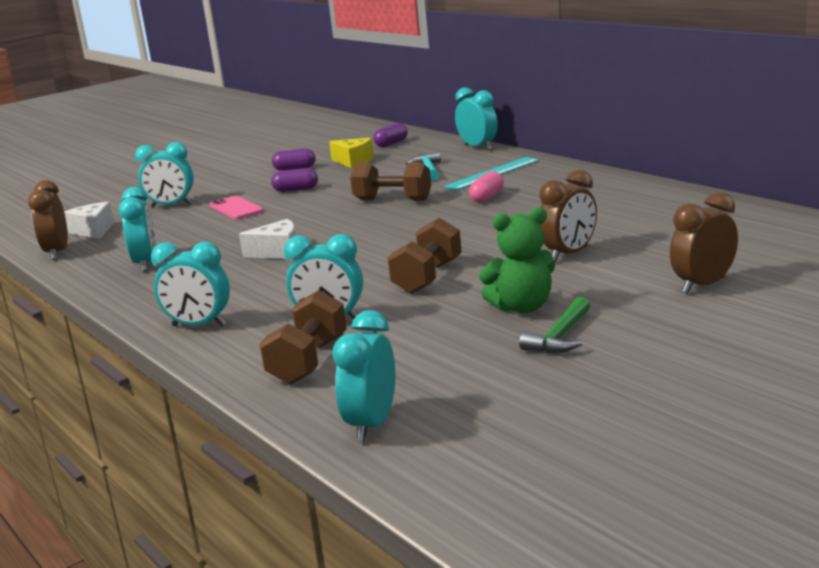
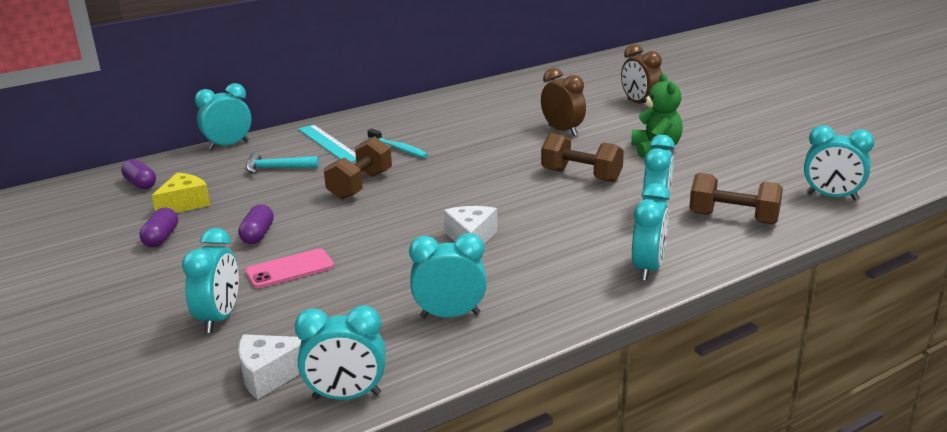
camera: 85 degrees left, 5 degrees up
brown clock [28,180,68,260] -> turquoise clock [295,305,386,400]
pink capsule [469,171,504,203] -> turquoise toothbrush [367,129,428,158]
green hammer [519,297,590,353] -> none

